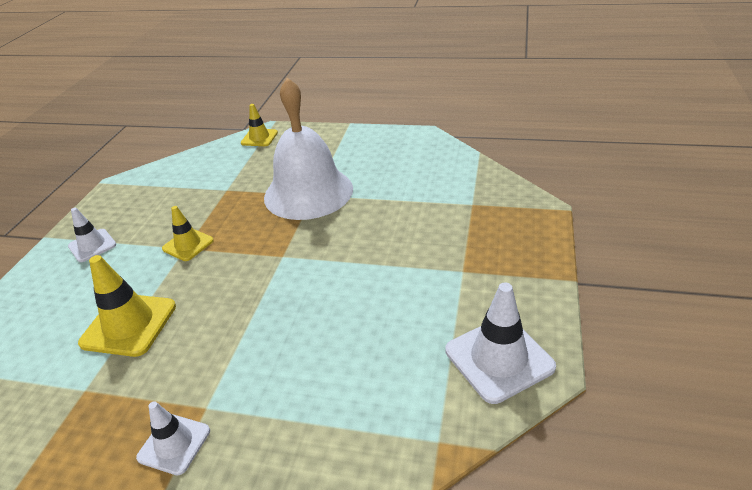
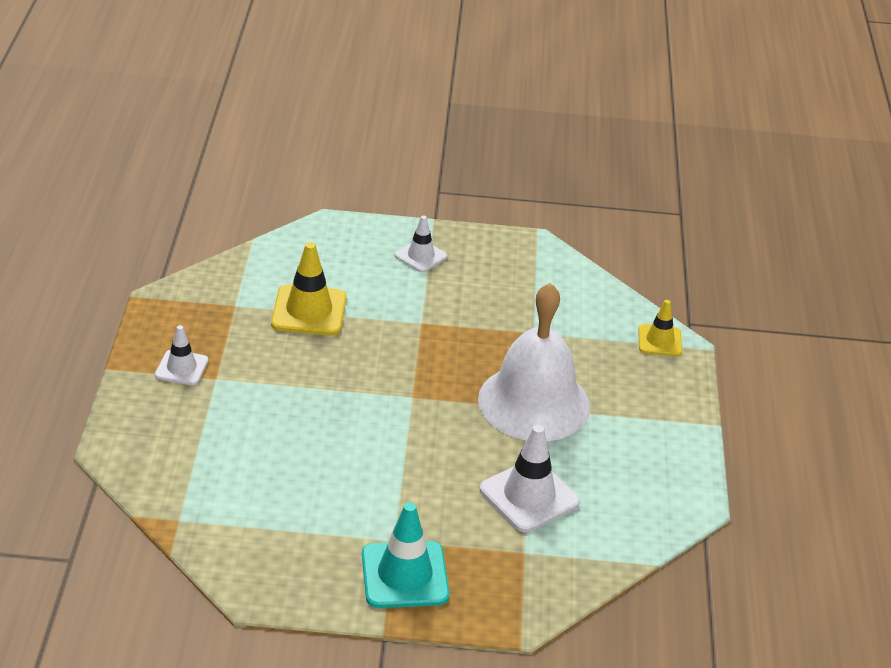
camera: 75 degrees right, 0 degrees up
yellow traffic cone [162,206,214,261] -> none
white traffic cone [446,283,556,404] -> white traffic cone moved to [480,425,580,532]
none -> turquoise traffic cone [362,502,449,608]

